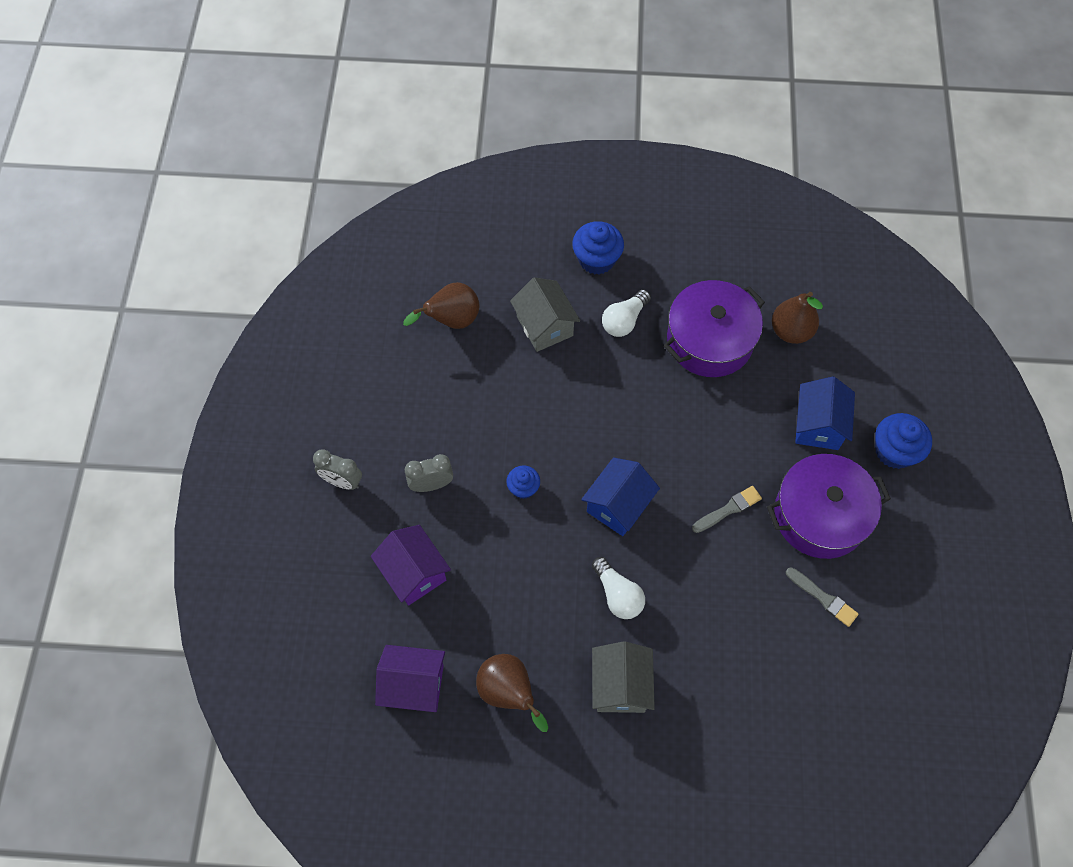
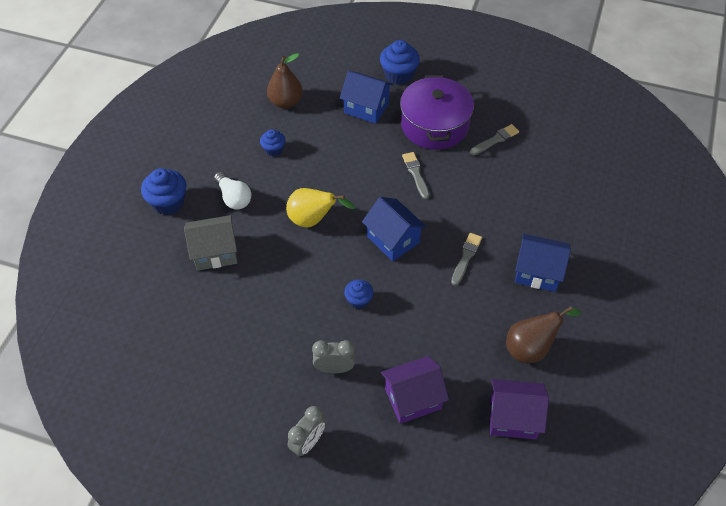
camera: 75 degrees left, 10 degrees down
purple house [375,645,445,712] -> purple house turned 75 degrees clockwise [490,379,549,439]
brown pear [403,282,479,329] -> none
grey clock [405,454,453,492] -> grey clock turned 90 degrees clockwise [312,340,355,374]
white light bulb [592,557,645,619] -> grey brush [451,233,482,285]
grey house [592,641,655,713] -> blue house [515,234,571,292]
purple pot [664,280,765,377] -> blue cupcake [260,129,285,157]
none -> yellow pear [286,188,355,228]

